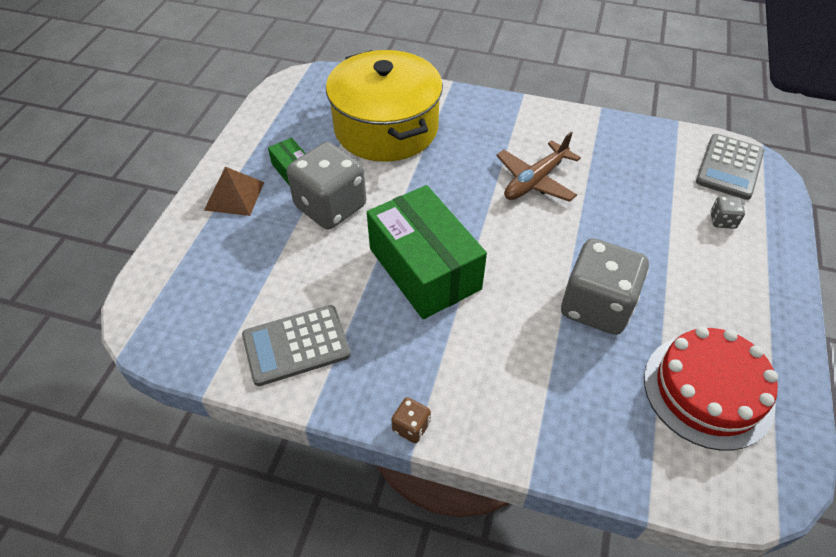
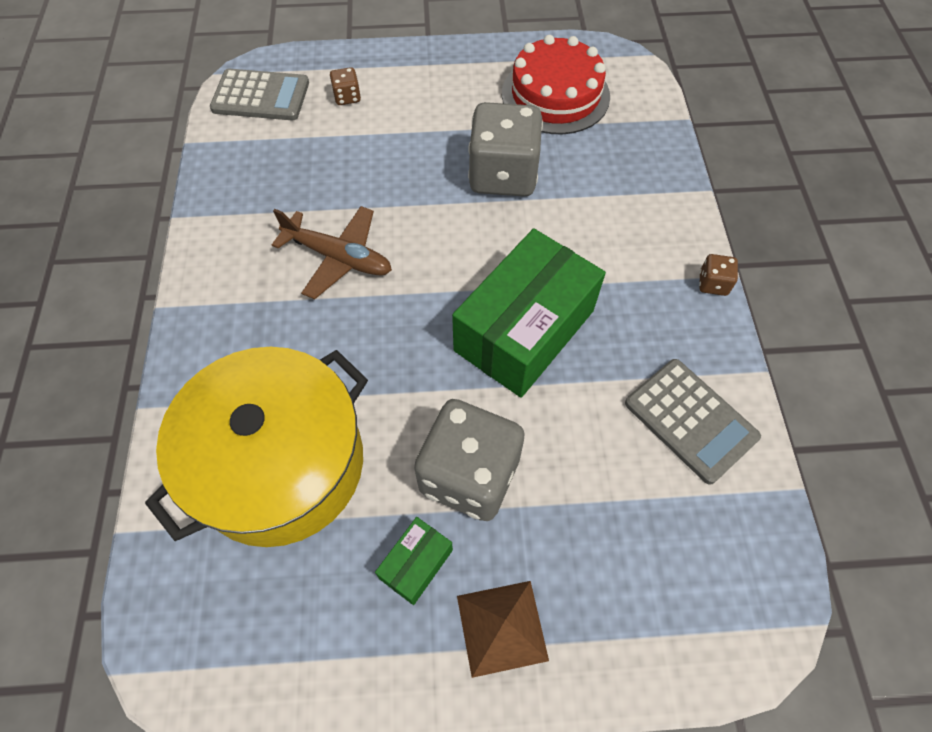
camera: 110 degrees left, 10 degrees up
grey dice [710,196,745,229] -> brown dice [330,67,361,105]

